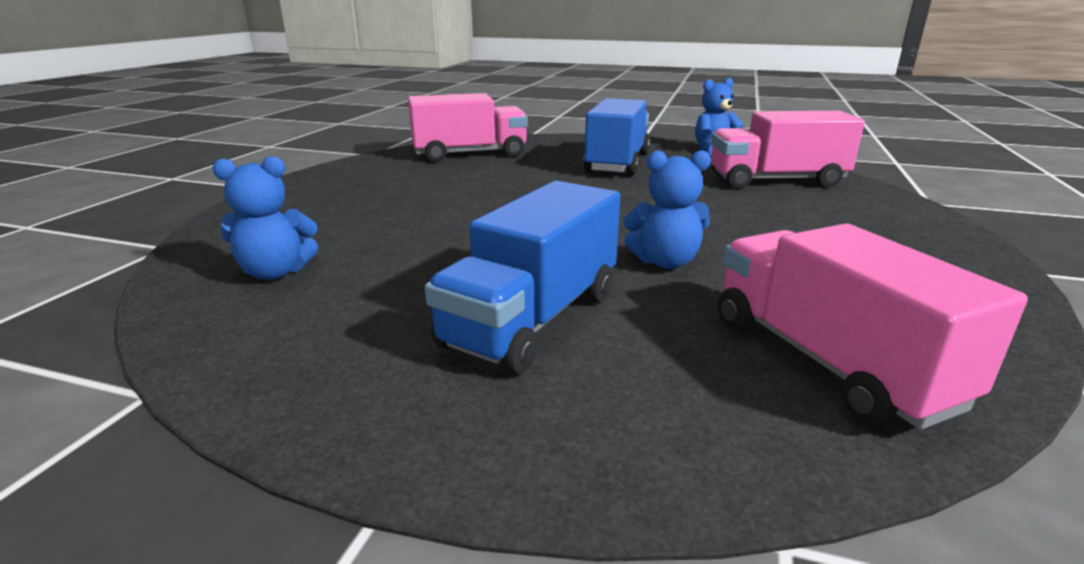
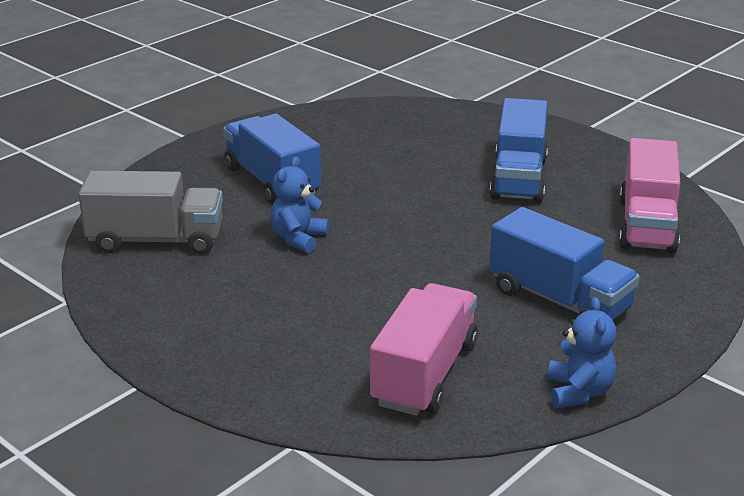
camera: 115 degrees right, 5 degrees up
blue teddy bear [212,156,318,280] -> none
pink truck [718,223,1028,429] -> grey truck [78,171,223,254]
none -> blue truck [490,98,548,203]

